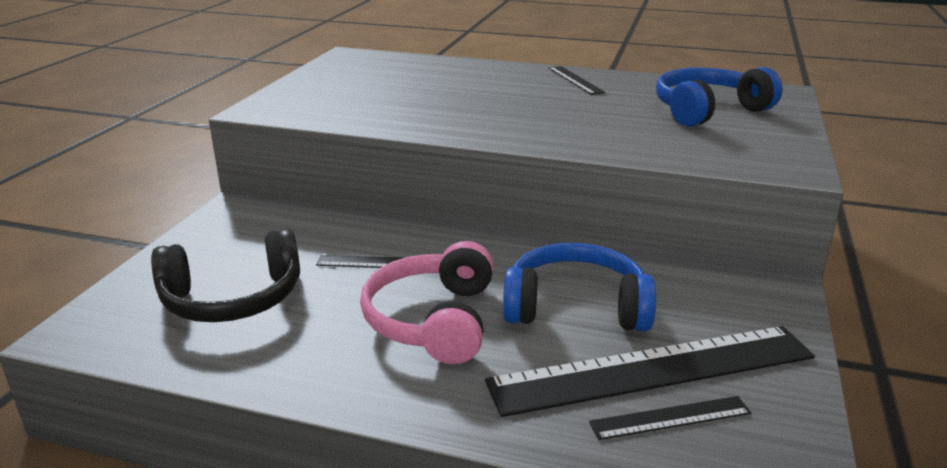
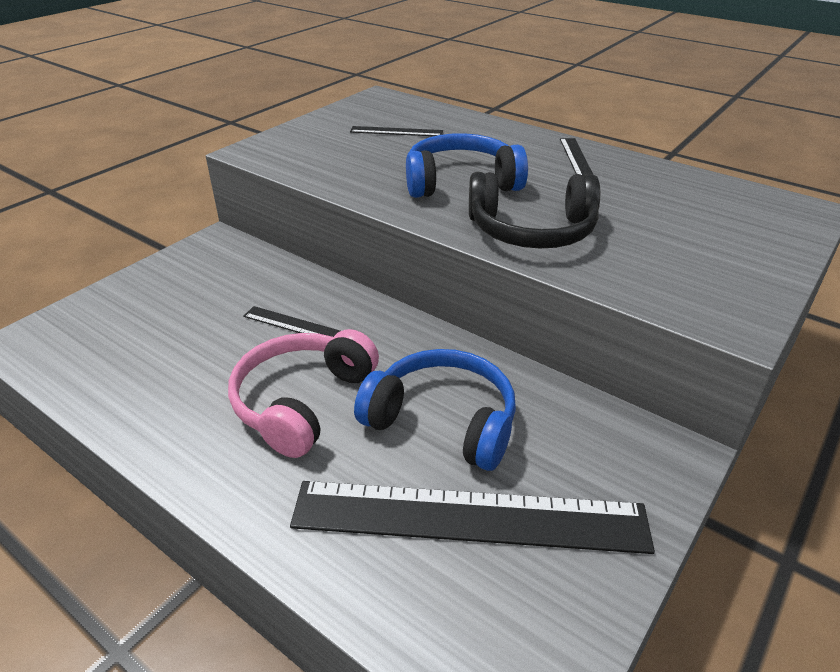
camera: 20 degrees right, 10 degrees up
black headphones [151,229,300,322] -> black headphones moved to [469,172,600,248]
black ruler [589,396,751,440] -> black ruler moved to [350,126,443,136]
blue headphones [656,67,783,127] -> blue headphones moved to [406,133,528,198]

